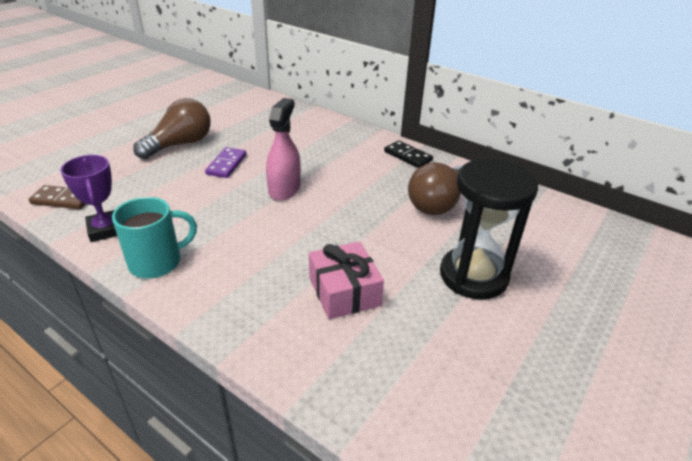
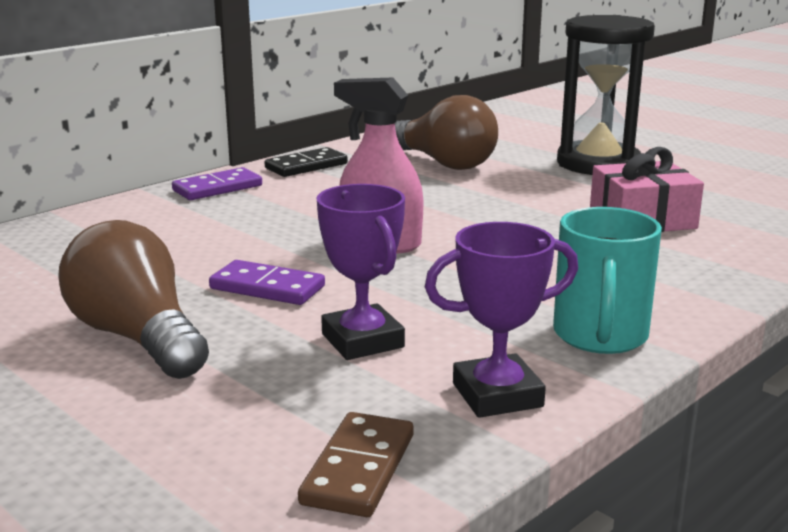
camera: 80 degrees left, 15 degrees down
turquoise mug [112,197,197,278] -> turquoise mug turned 150 degrees counterclockwise [553,207,662,354]
none -> purple domino [172,167,262,200]
none -> purple trophy [317,184,405,360]

